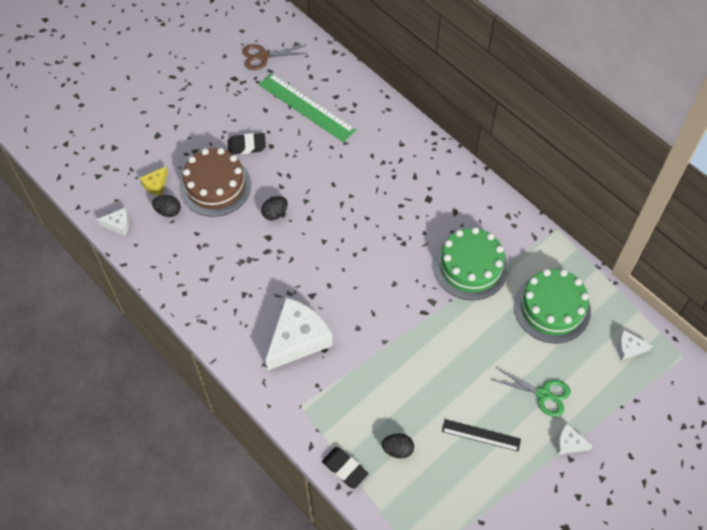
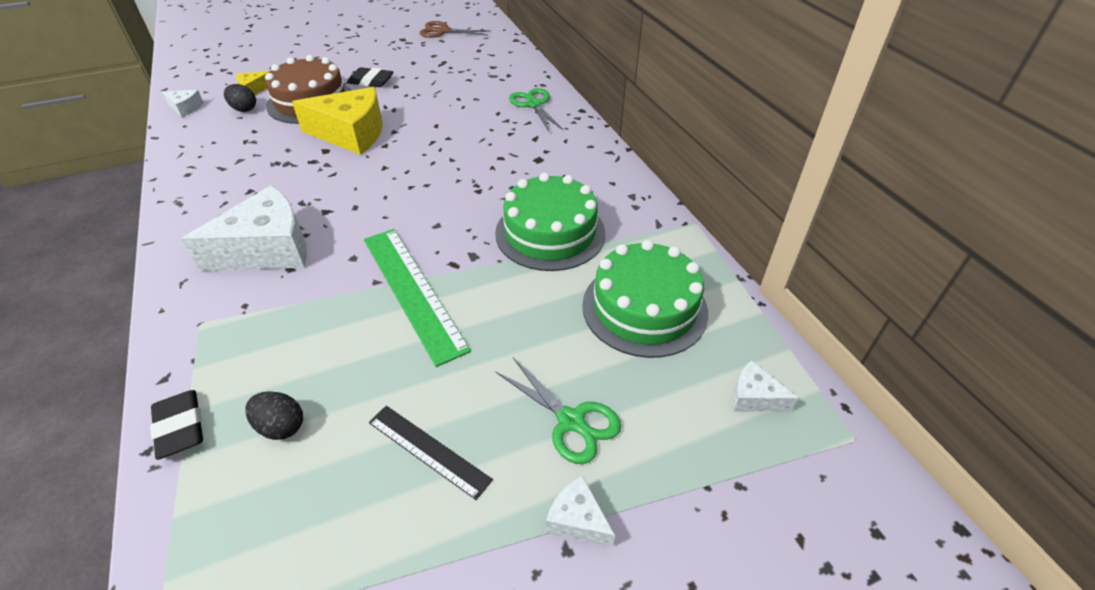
camera: 20 degrees right, 15 degrees down
green ruler [259,73,356,142] -> green ruler moved to [364,229,471,367]
black egg [261,196,288,221] -> yellow cheese [292,87,383,155]
none -> green scissors [509,88,563,131]

